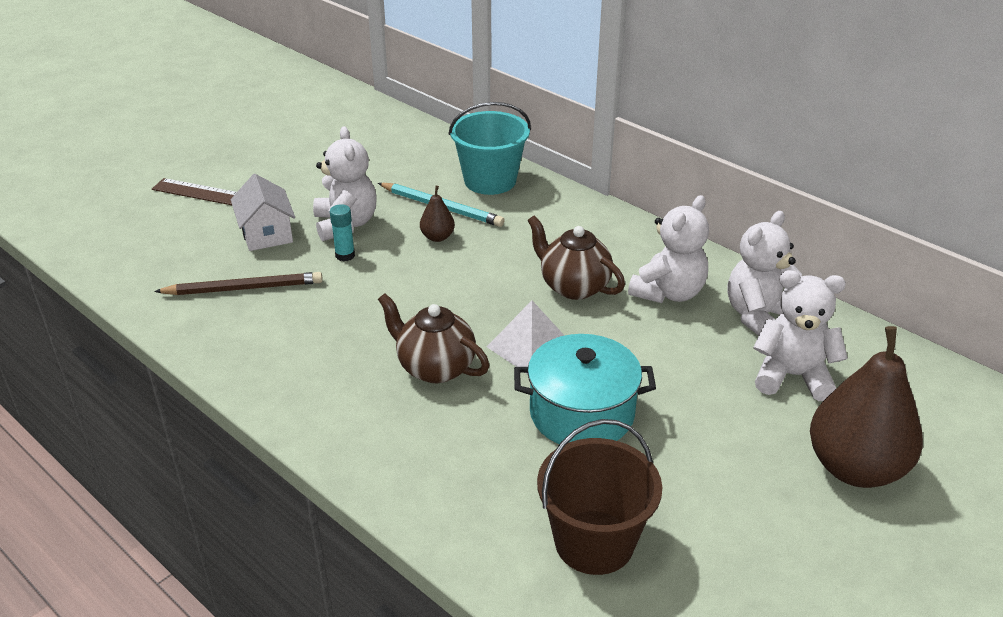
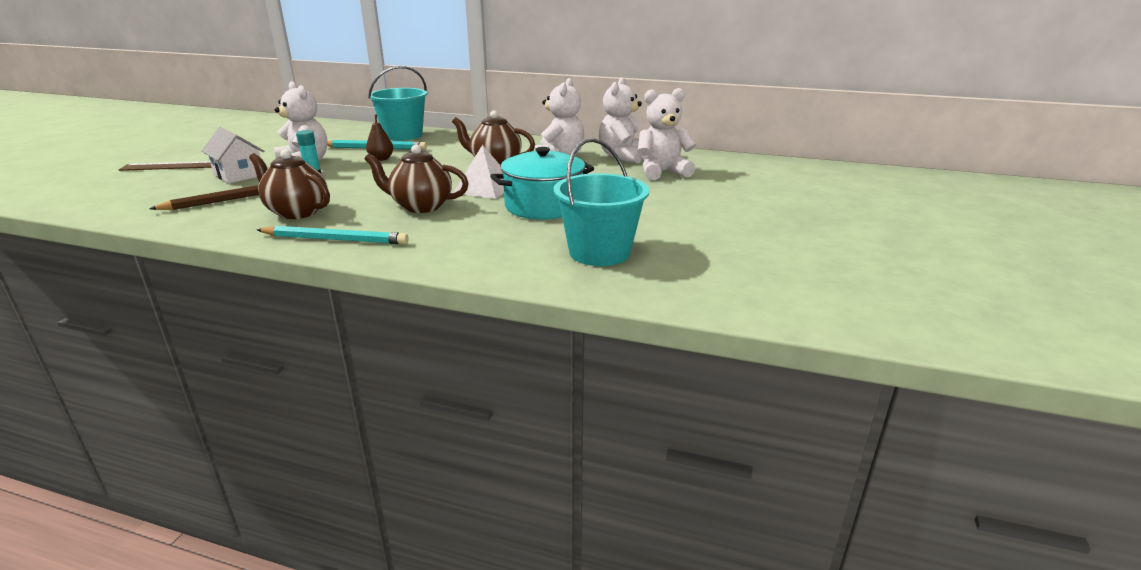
camera: 25 degrees left, 10 degrees down
brown bucket [537,419,662,575] -> turquoise bucket [554,138,649,266]
brown pear [810,326,923,488] -> none
none -> brown teapot [249,149,330,219]
none -> turquoise pencil [257,226,408,244]

